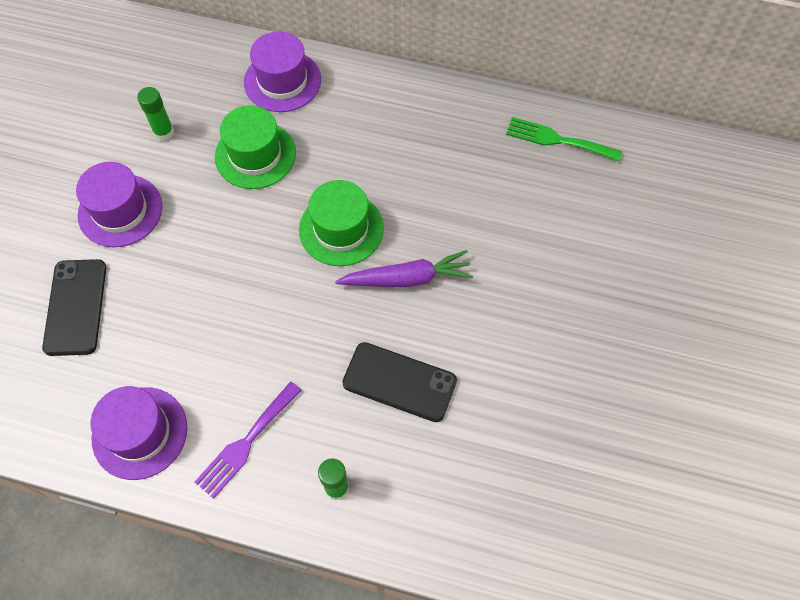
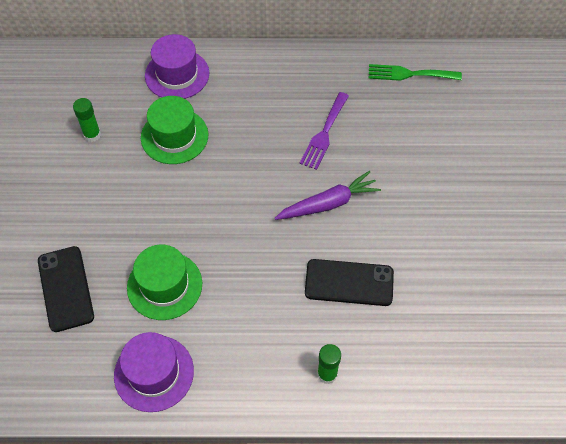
camera: 15 degrees left, 5 degrees down
purple hat [76,162,163,247] -> none
purple fork [195,381,302,499] -> purple fork moved to [300,92,349,170]
green hat [299,180,384,266] -> green hat moved to [127,244,202,320]

